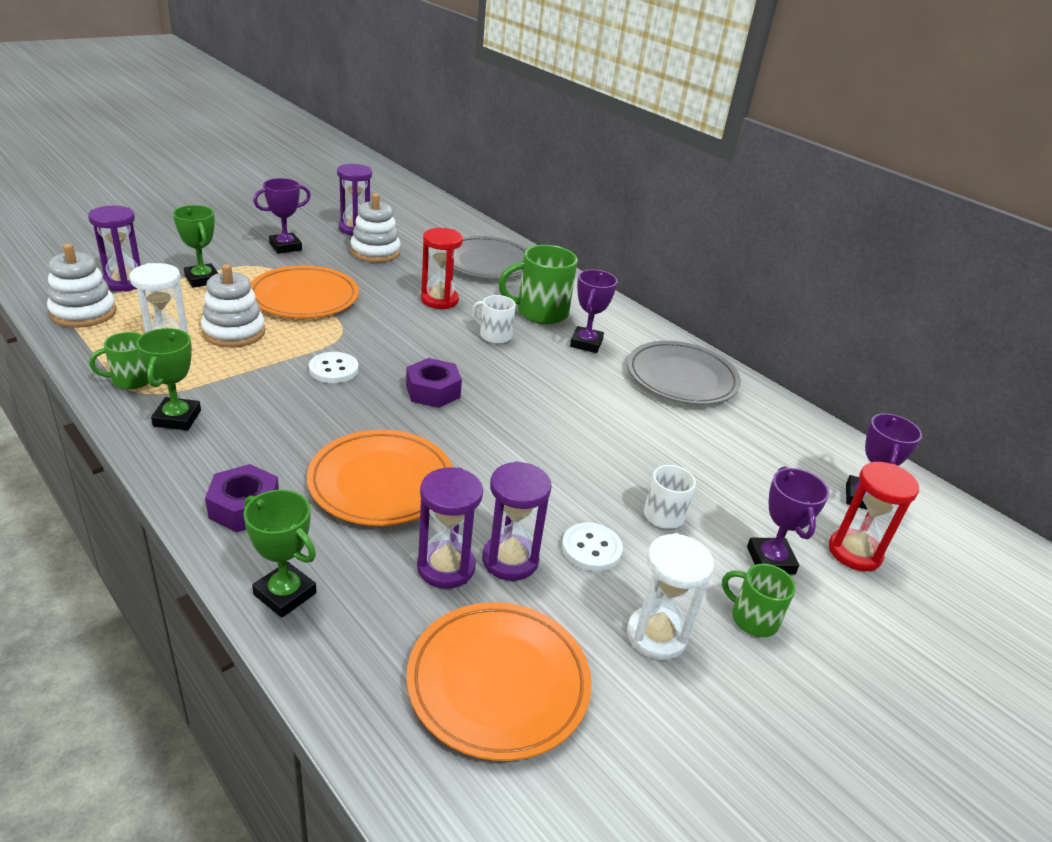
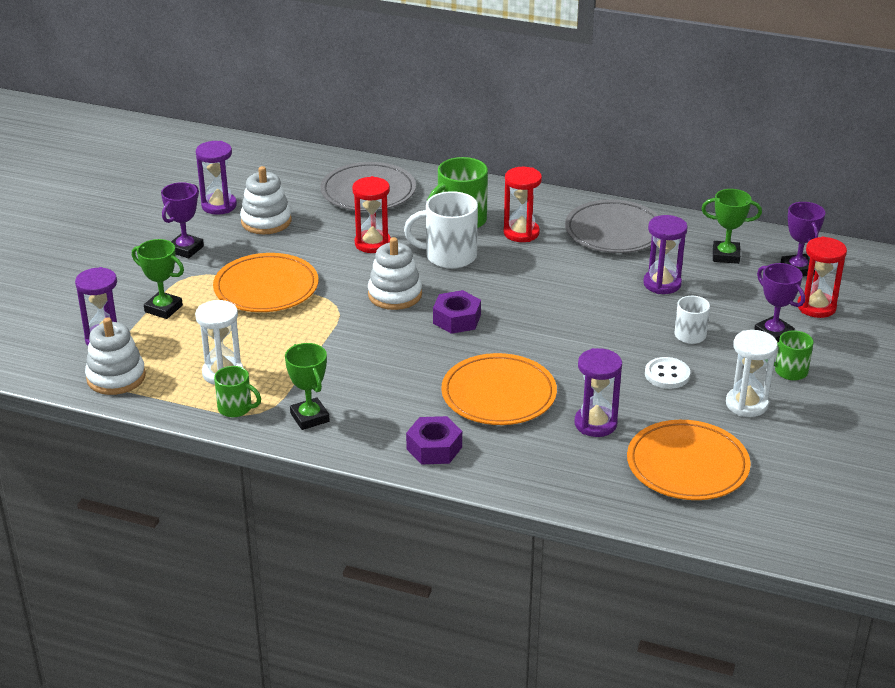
camera: 25 degrees left, 0 degrees up
green mug [89,332,149,390] -> green mug turned 105 degrees counterclockwise [214,366,261,417]
white stacking toy [201,264,265,347] -> white stacking toy moved to [368,237,422,310]
green trophy [243,490,317,617] -> green trophy moved to [702,189,762,264]
white button [309,352,358,383] -> none
white mug [472,295,516,344] -> white mug [404,191,478,269], size x1.71
purple hourglass [482,461,552,581] -> purple hourglass moved to [643,215,688,294]
purple trophy [570,269,617,353] -> red hourglass [504,167,542,242]

